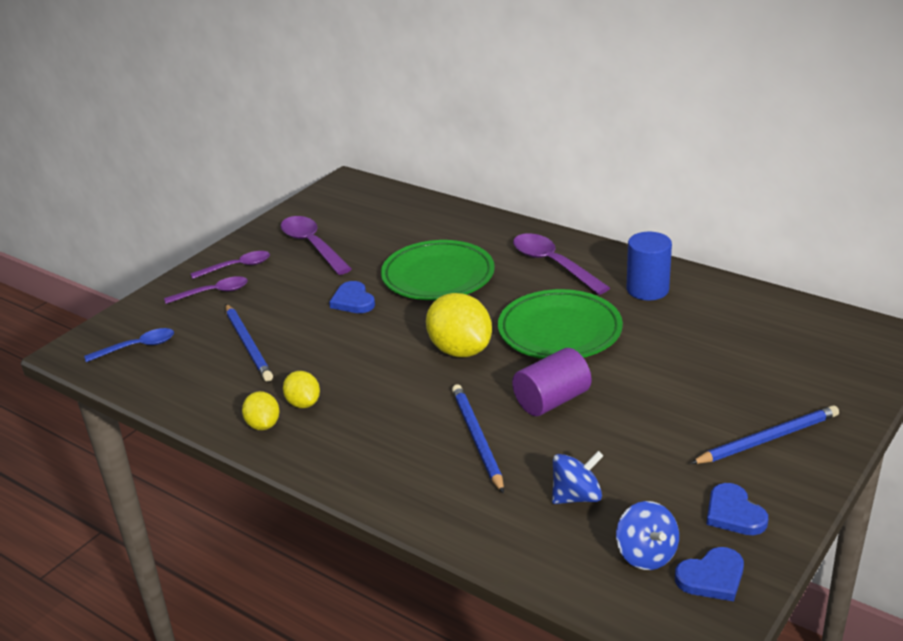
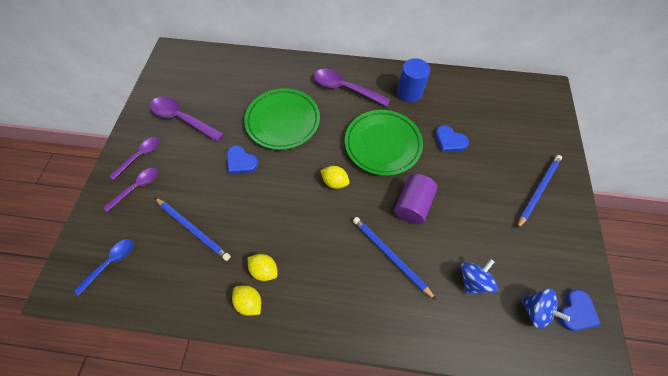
camera: 30 degrees left, 30 degrees up
yellow lemon [426,293,492,357] -> yellow lemon [320,166,350,189], size x0.55
blue heart [706,483,768,535] -> blue heart moved to [435,125,469,152]

